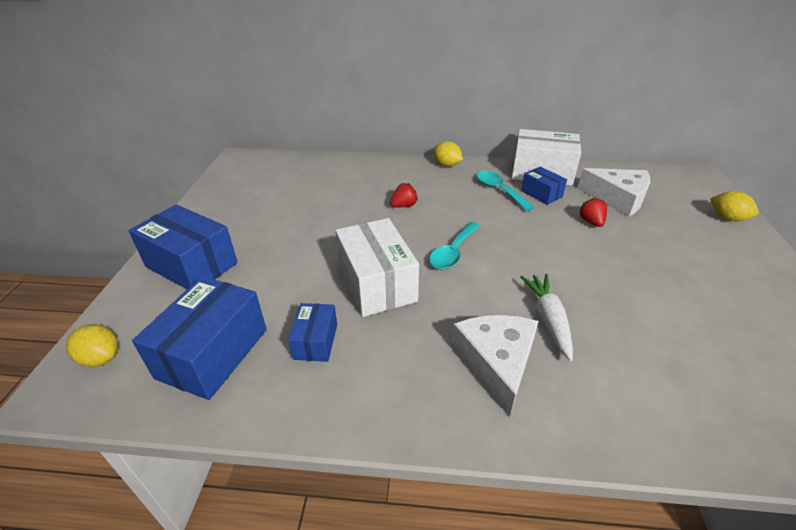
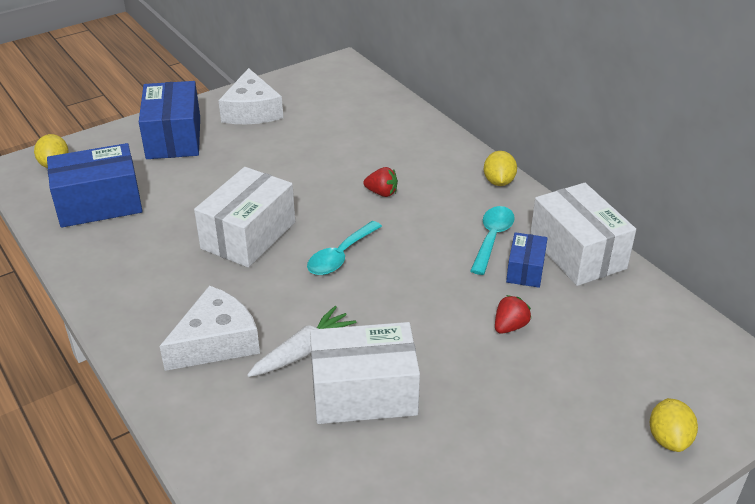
camera: 50 degrees right, 0 degrees up
blue box [288,303,337,362] -> none
turquoise spoon [429,222,480,269] -> turquoise spoon turned 45 degrees counterclockwise [307,221,382,275]
white cheese [578,168,650,217] -> white cheese moved to [218,68,283,124]
none -> white box [310,322,420,424]

